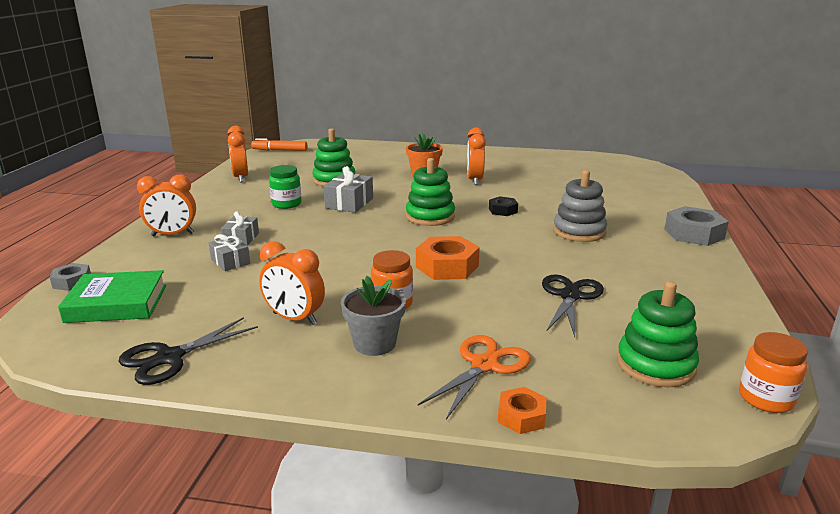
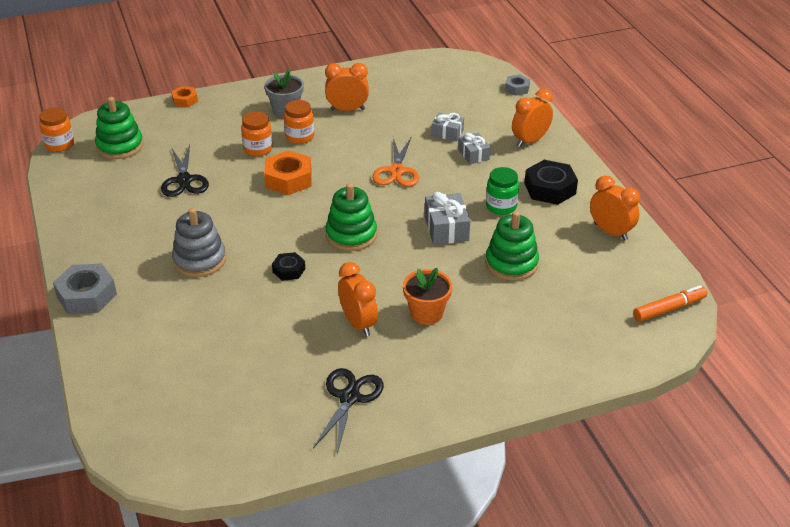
camera: 150 degrees right, 15 degrees up
green book [58,270,166,323] -> none
black scissors [118,317,258,385] -> black scissors moved to [313,368,384,454]
orange scissors [418,335,531,419] -> orange scissors moved to [372,138,419,187]
none -> orange jar [241,112,273,156]
none -> black nut [524,160,578,205]

